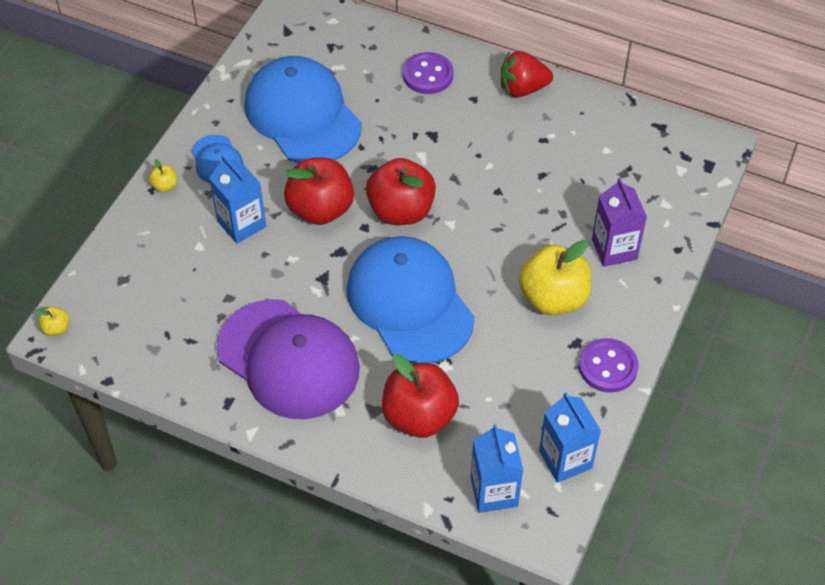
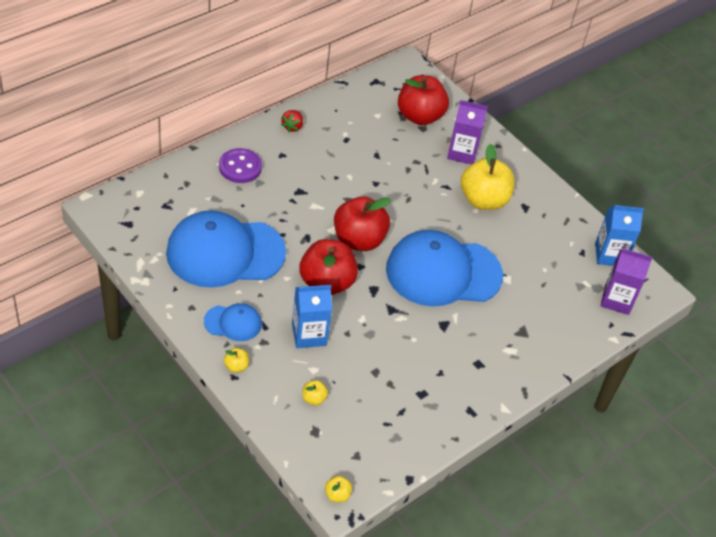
camera: 70 degrees left, 5 degrees down
purple cap [217,299,360,419] -> none
red apple [382,354,459,438] -> red apple moved to [398,75,449,125]
blue carton [471,424,523,513] -> purple carton [601,248,652,315]
red strawberry [501,51,553,97] -> red strawberry [281,110,303,132], size x0.61
purple button [579,338,639,393] -> none
none -> yellow apple [302,380,328,405]

